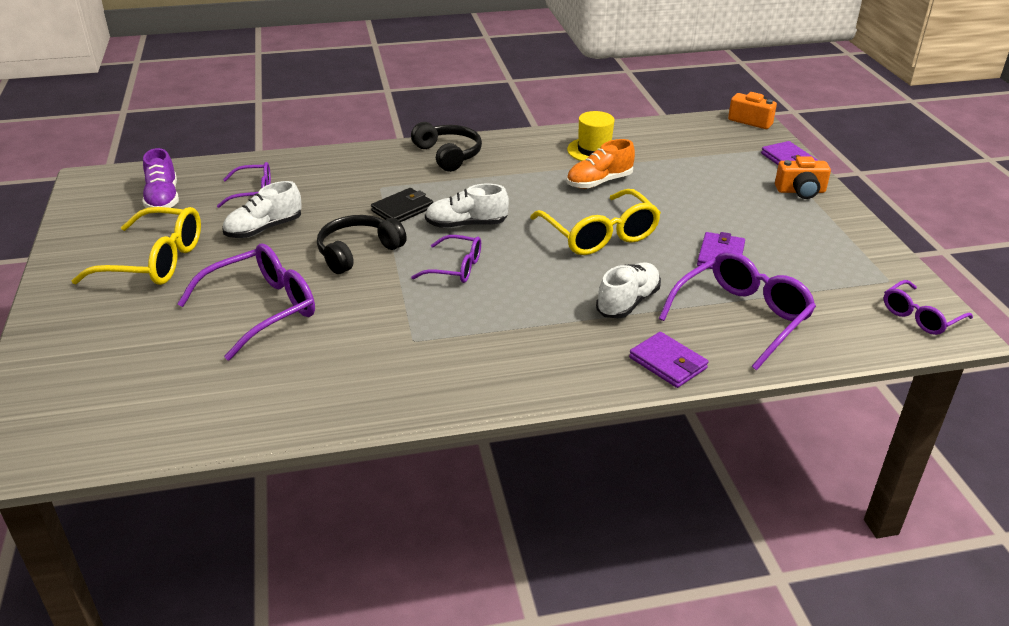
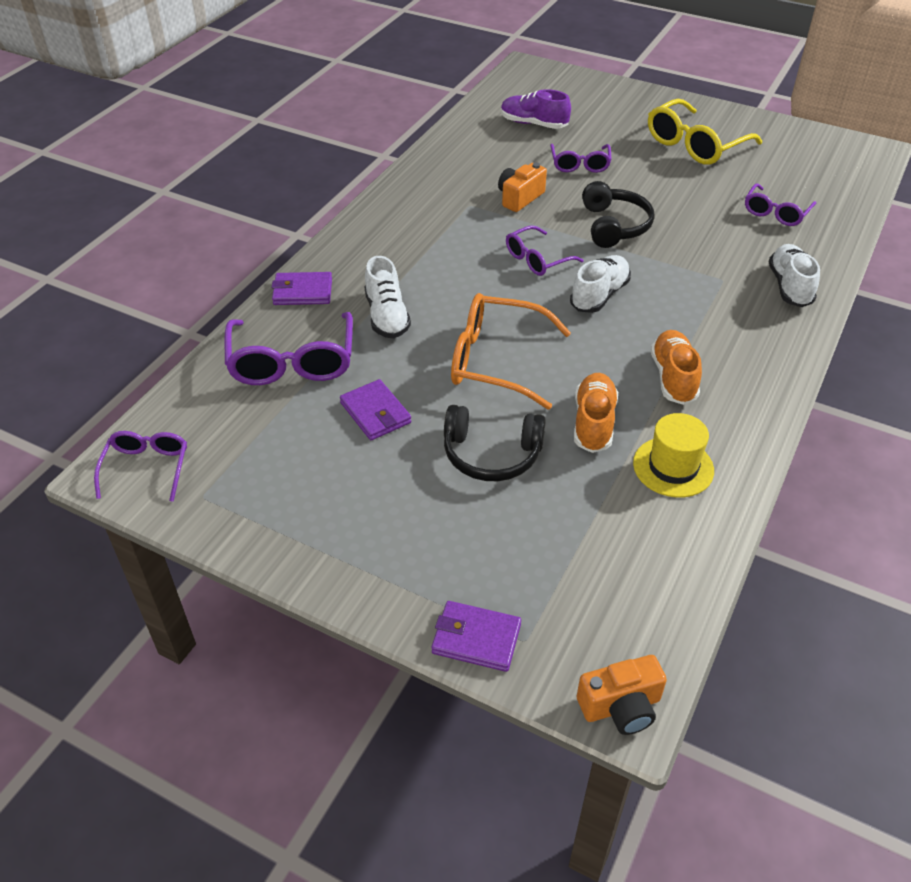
camera: 130 degrees right, 10 degrees up
purple shoe [142,148,179,208] -> purple shoe moved to [501,89,571,129]
purple glasses [177,244,315,361] -> purple glasses [550,144,612,173], size x0.60
white shoe [223,181,302,238] -> white shoe moved to [769,244,820,307]
black wallet [371,188,433,222] -> none
black headphones [411,122,482,172] -> black headphones moved to [444,405,546,481]
yellow glasses [530,189,661,255] -> orange glasses [451,293,571,410]
orange camera [775,156,831,199] -> orange camera moved to [498,162,547,212]
none -> orange shoe [651,330,702,405]

